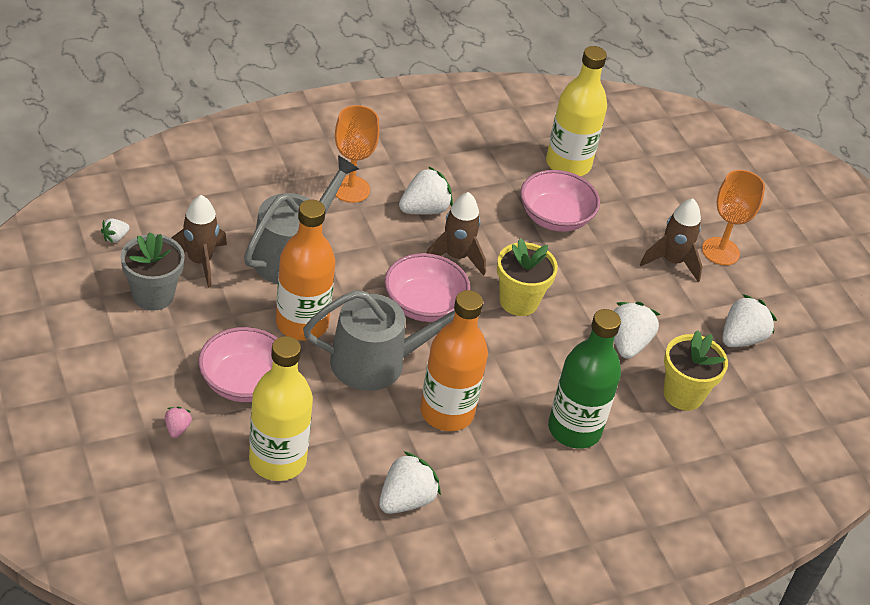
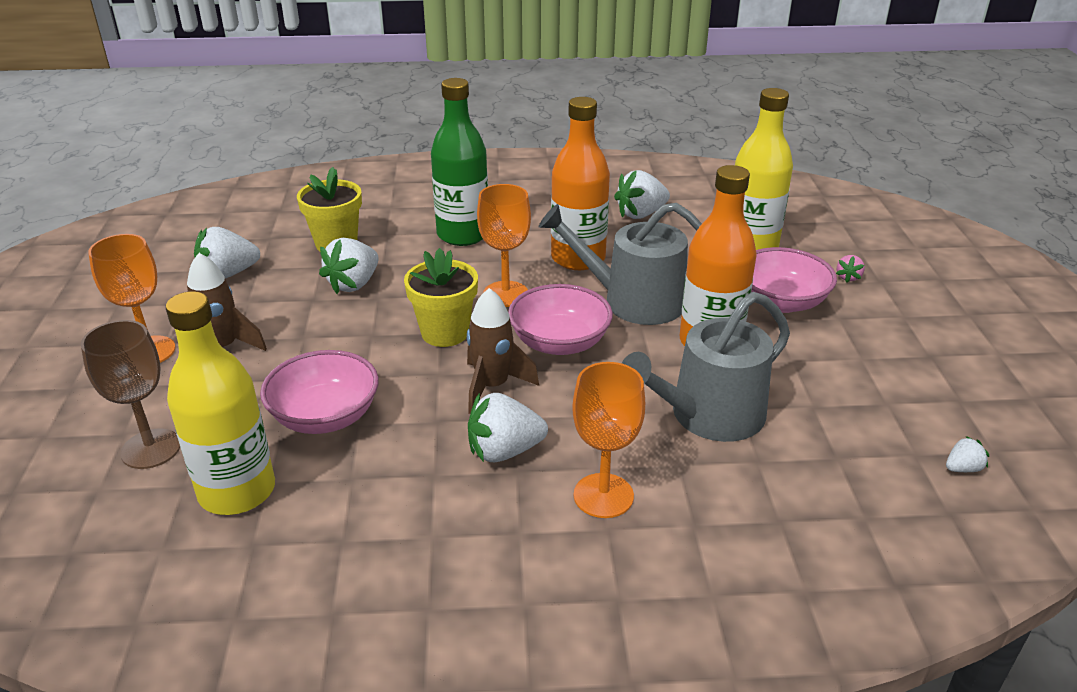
camera: 155 degrees left, 10 degrees down
grey flower pot [121,232,185,311] -> none
brown rocket [171,195,227,288] -> none
none -> brown goblet [81,320,180,469]
none -> orange goblet [477,184,531,307]

